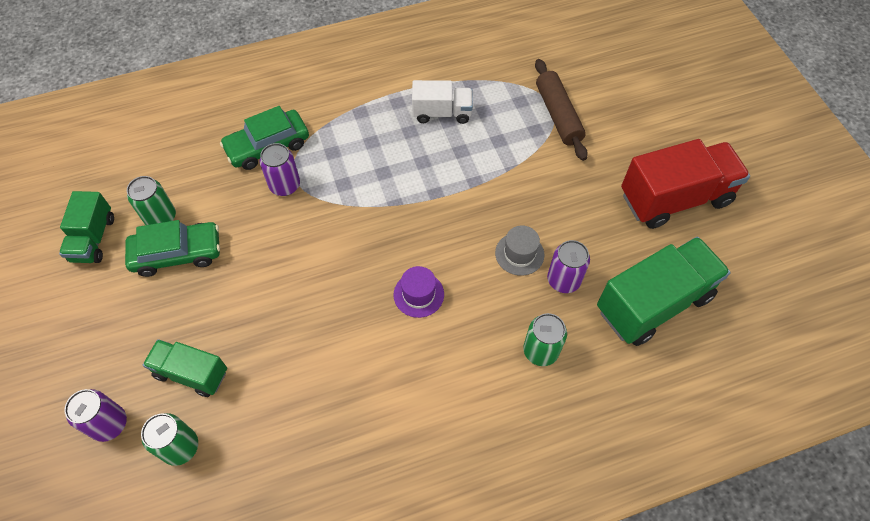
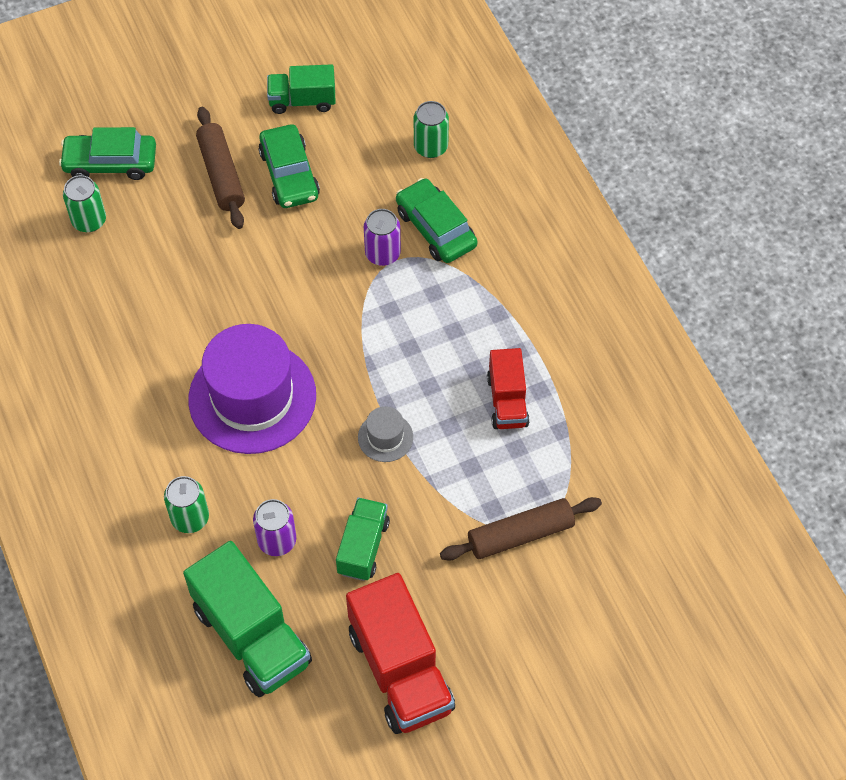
camera: 85 degrees right, 0 degrees up
purple can [64,389,127,442] -> green car [59,127,156,180]
green can [127,176,176,225] -> green can moved to [414,101,449,158]
green truck [143,339,227,397] -> green truck moved to [336,497,390,581]
purple hat [393,266,444,318] -> purple hat [189,324,316,454], size x2.33
white truck [412,80,473,124] -> red truck [487,348,529,429]
grey hat [495,226,544,276] -> grey hat moved to [358,406,413,462]
none -> brown rolling pin [196,107,245,229]

